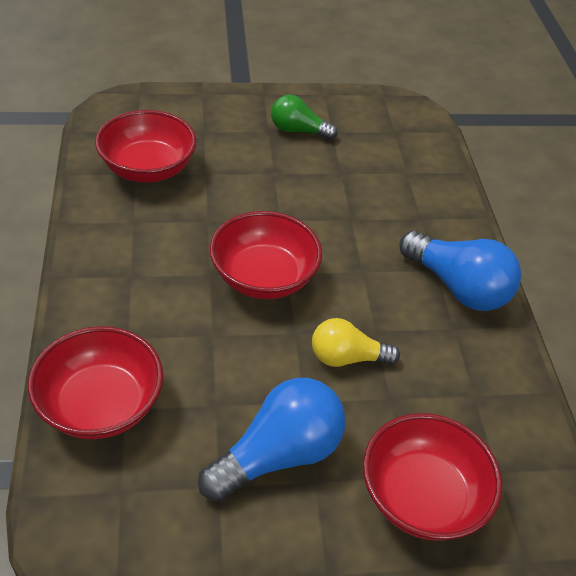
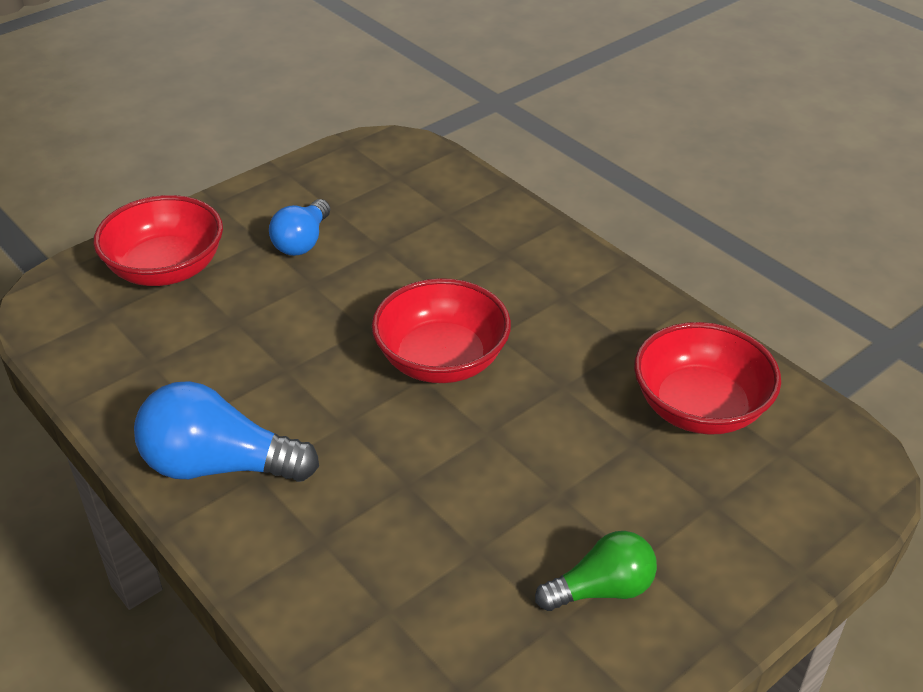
camera: 150 degrees right, 5 degrees down
red bowl [28,326,163,439] -> none
blue light bulb [198,378,345,502] -> blue light bulb [269,199,330,256], size x0.63
yellow light bulb [312,318,400,367] -> none

